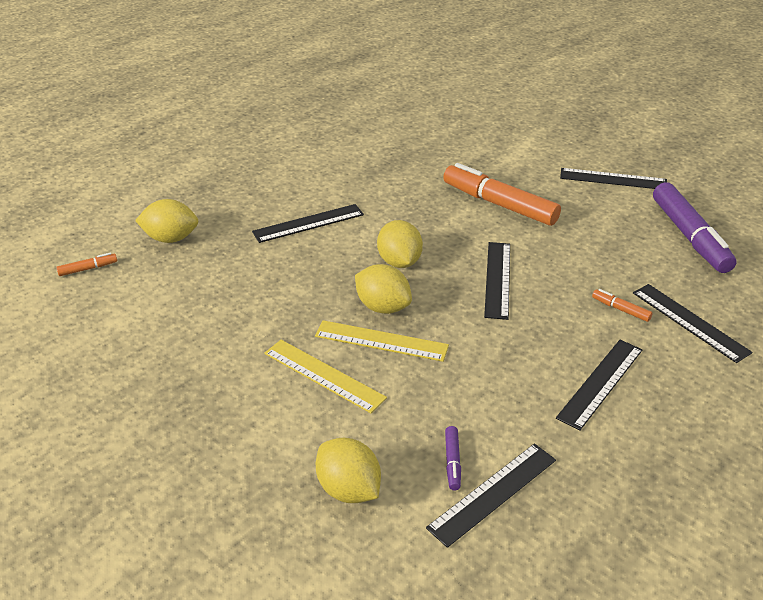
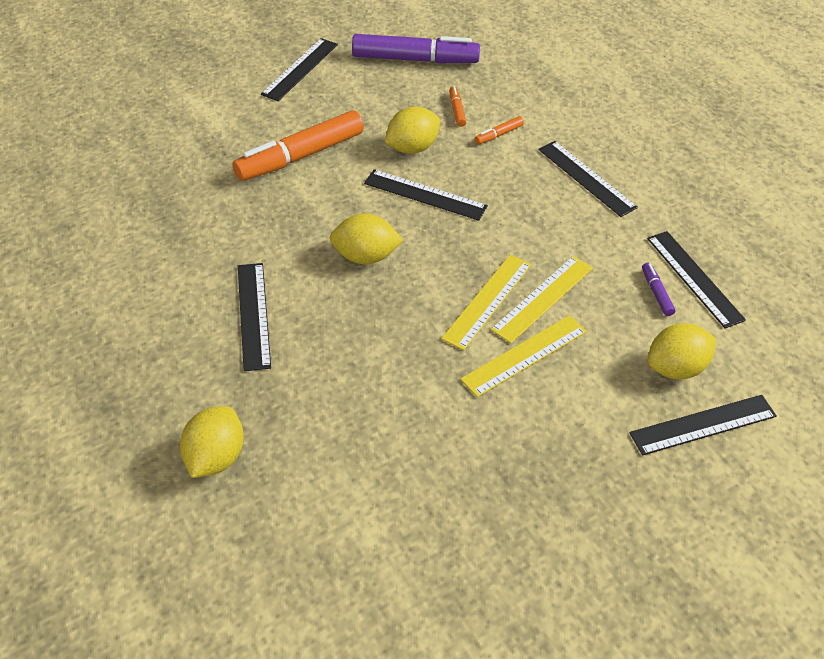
camera: 75 degrees left, 10 degrees up
orange marker [56,253,117,276] -> orange marker moved to [449,86,466,127]
yellow lemon [355,264,412,314] -> yellow lemon moved to [385,106,440,154]
purple marker [445,426,461,491] -> purple marker turned 120 degrees counterclockwise [642,263,676,316]
black ruler [633,284,752,363] -> black ruler moved to [630,395,777,455]
none -> yellow ruler [491,256,593,343]

